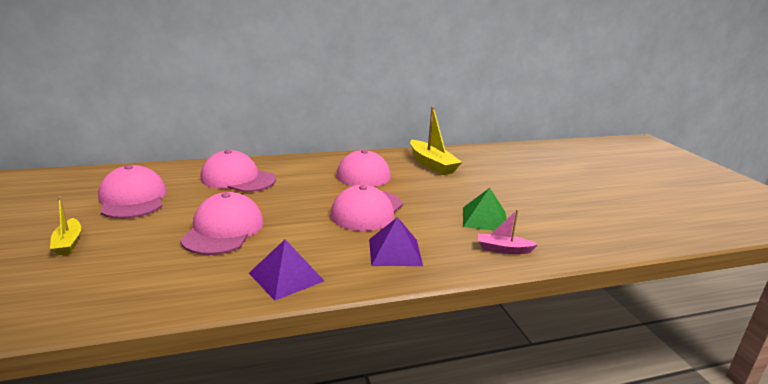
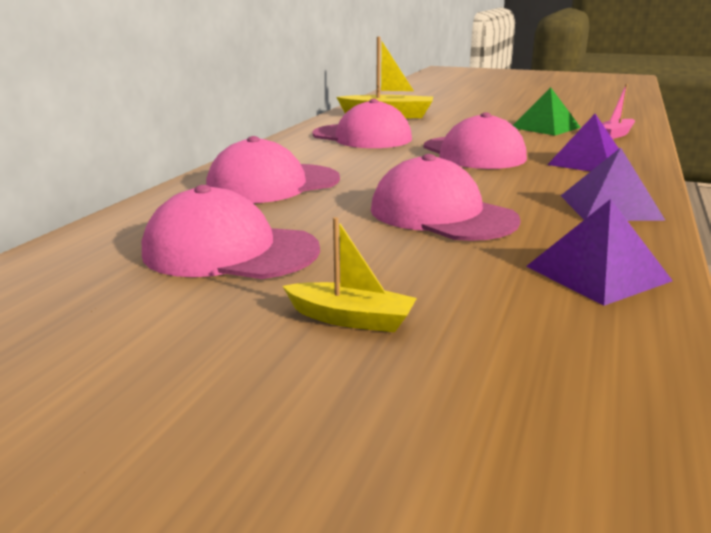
camera: 50 degrees left, 0 degrees up
none -> purple pyramid [526,199,673,306]

